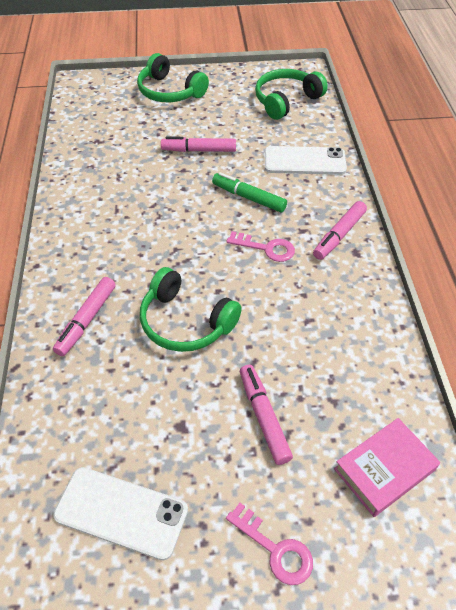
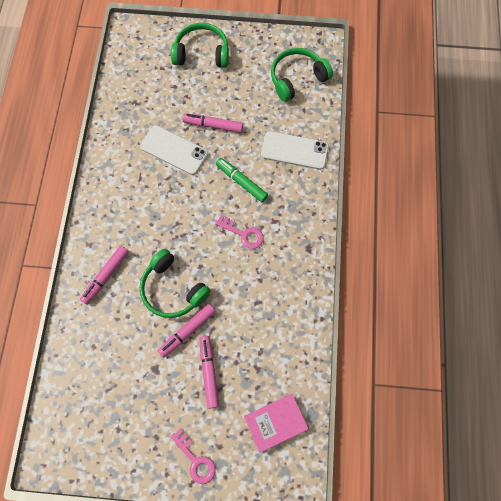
camera: 10 degrees right, 20 degrees up
white phone [53,467,188,561] -> white phone moved to [140,125,208,175]
green headphones [137,53,209,102] -> green headphones turned 135 degrees clockwise [171,23,229,68]
pink marker [313,201,367,260] -> pink marker moved to [158,304,216,357]

